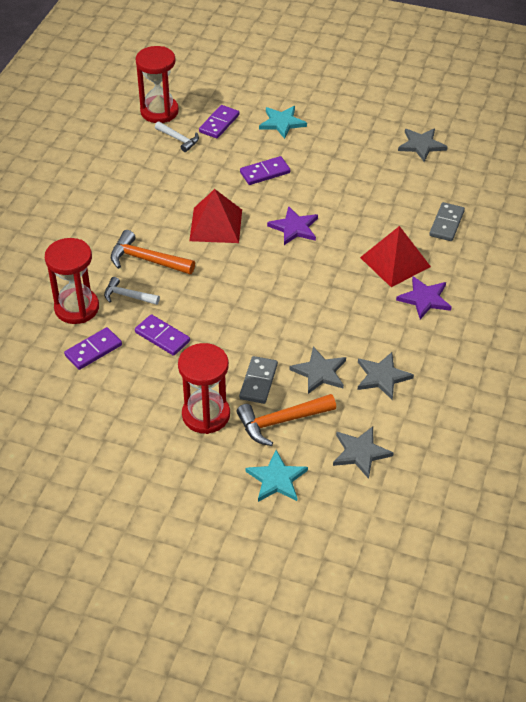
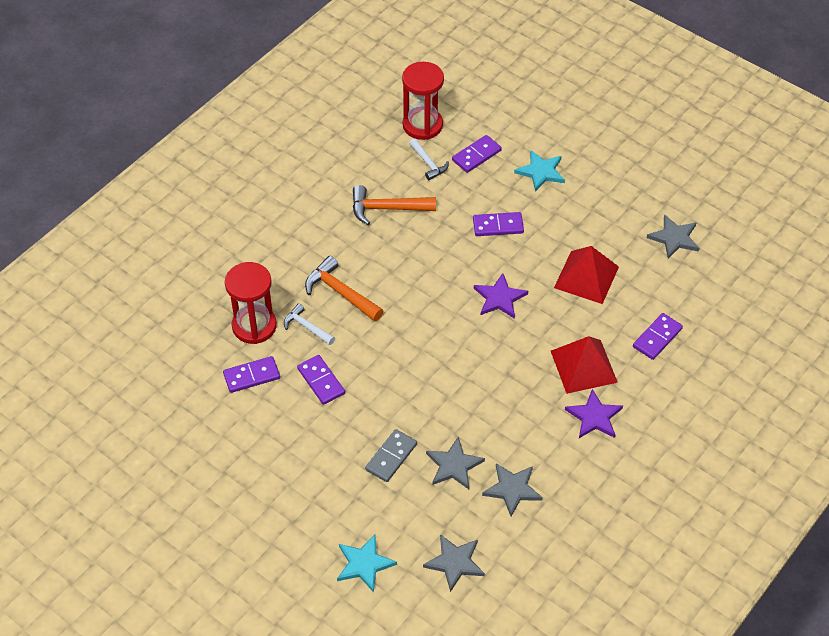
camera: 20 degrees right, 5 degrees up
red hourglass [178,343,230,434] -> none
red pyramid [189,189,242,243] -> red pyramid moved to [554,246,619,304]
orange hammer [236,394,336,446] -> orange hammer moved to [353,185,436,225]
grey domino [429,202,465,241] -> purple domino [633,313,683,360]

